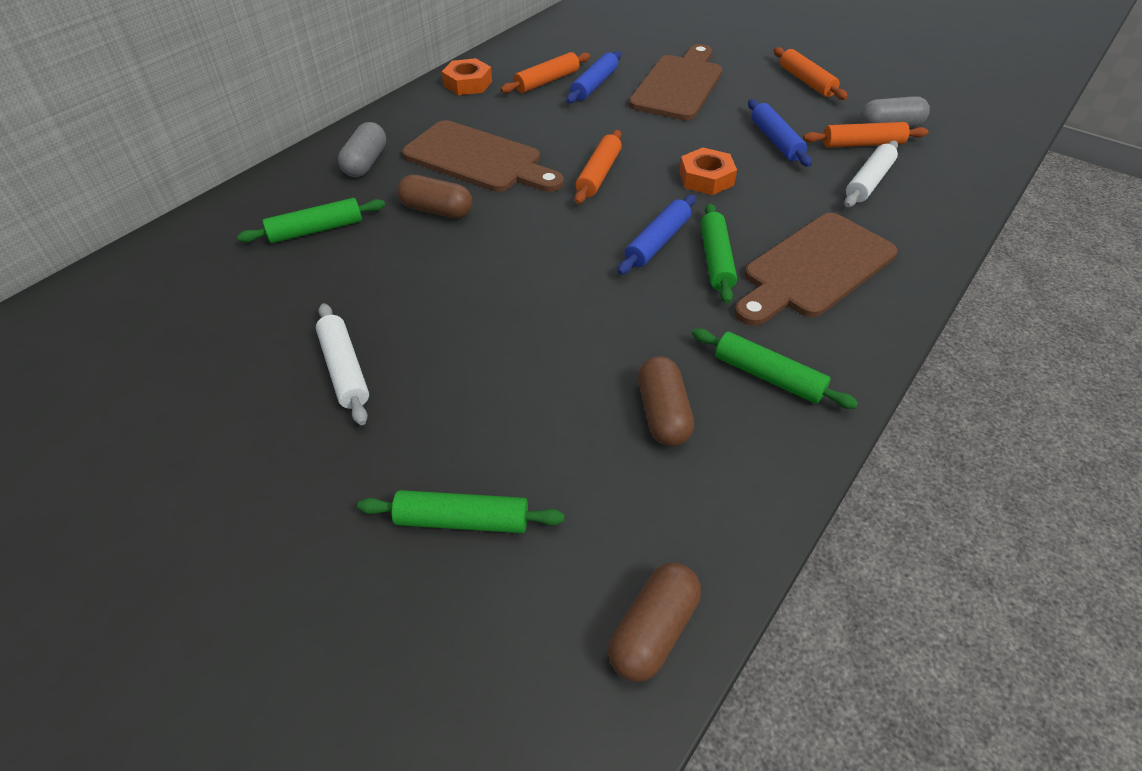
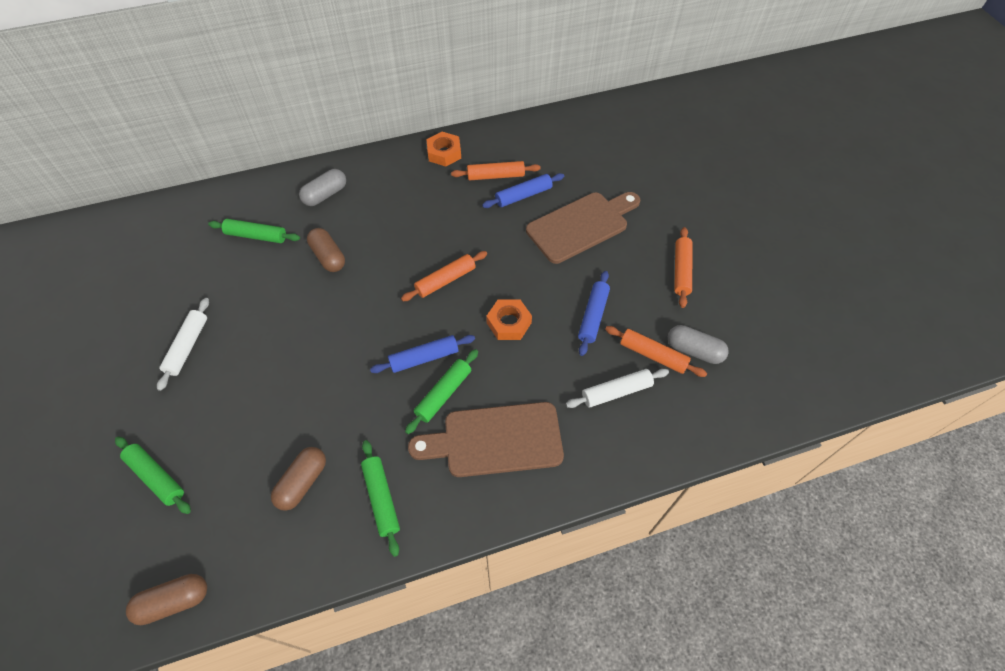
camera: 35 degrees right, 10 degrees up
brown cutting board [402,120,564,192] -> none

